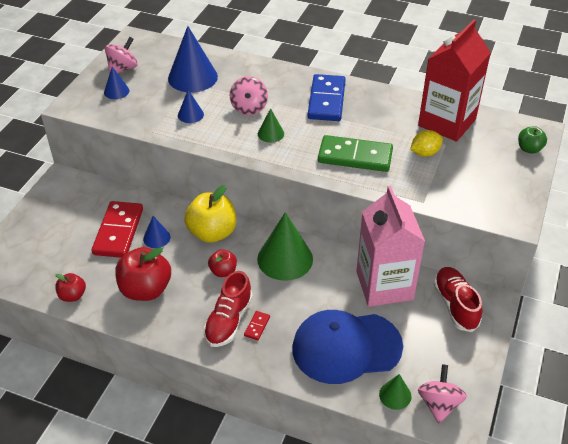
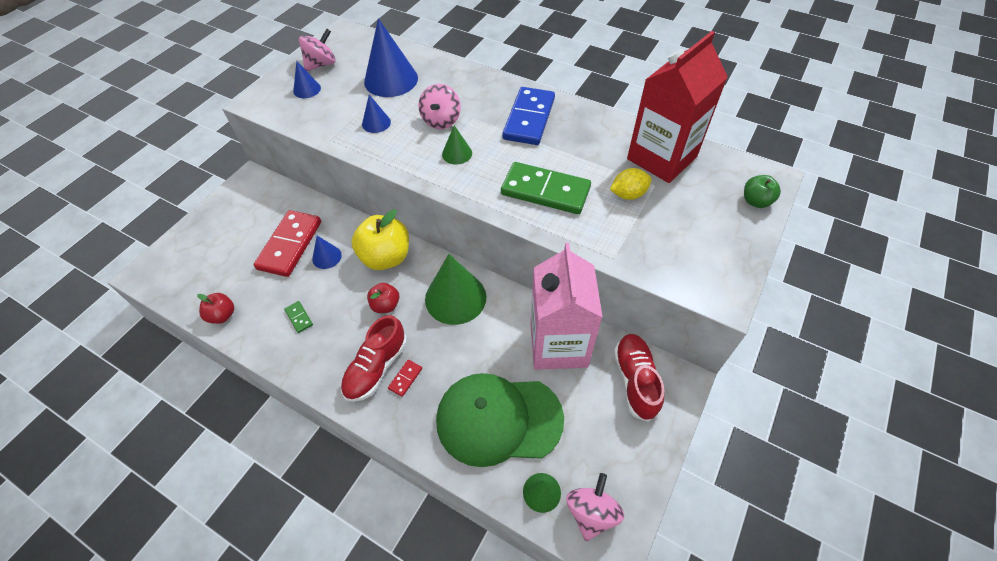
camera: 10 degrees right, 10 degrees up
red apple [115,247,171,301] -> green domino [284,301,313,333]
blue cap [292,310,403,384] -> green cap [436,373,564,467]

